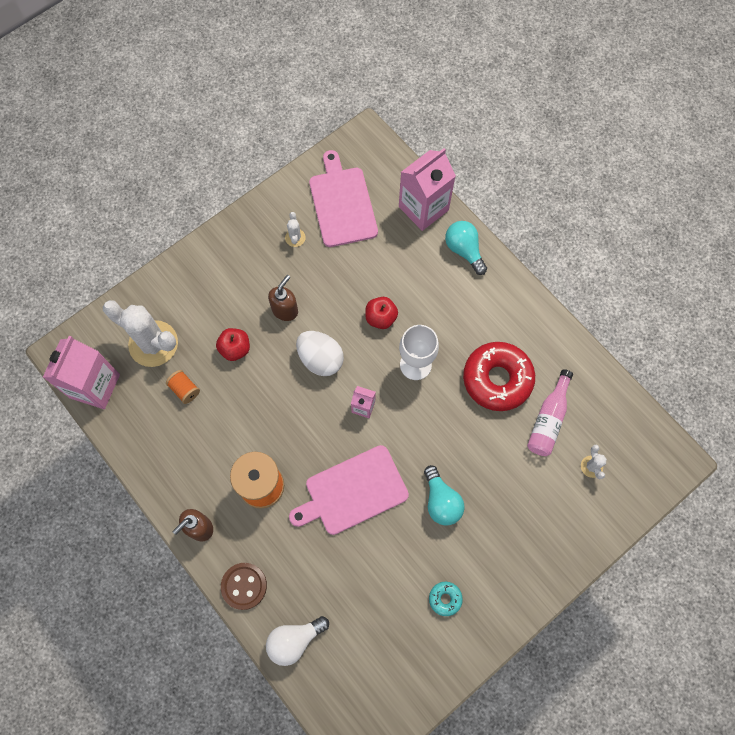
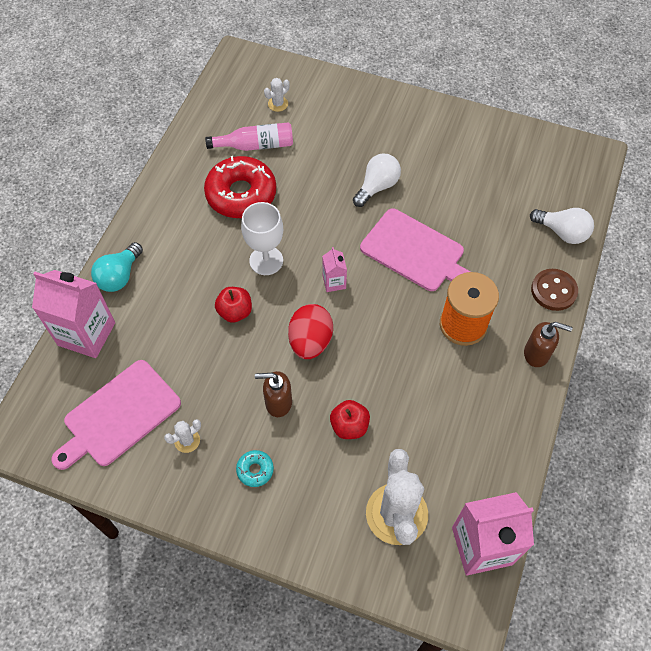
camera: 120 degrees left, 10 degrees down
orange spool [166,370,200,404] -> none
white egg [296,331,344,376] -> red egg [288,304,333,359]
turquoise light bulb [424,465,465,526] -> white light bulb [353,153,401,207]
turquoise donut [429,582,463,616] -> turquoise donut moved to [236,450,274,487]

